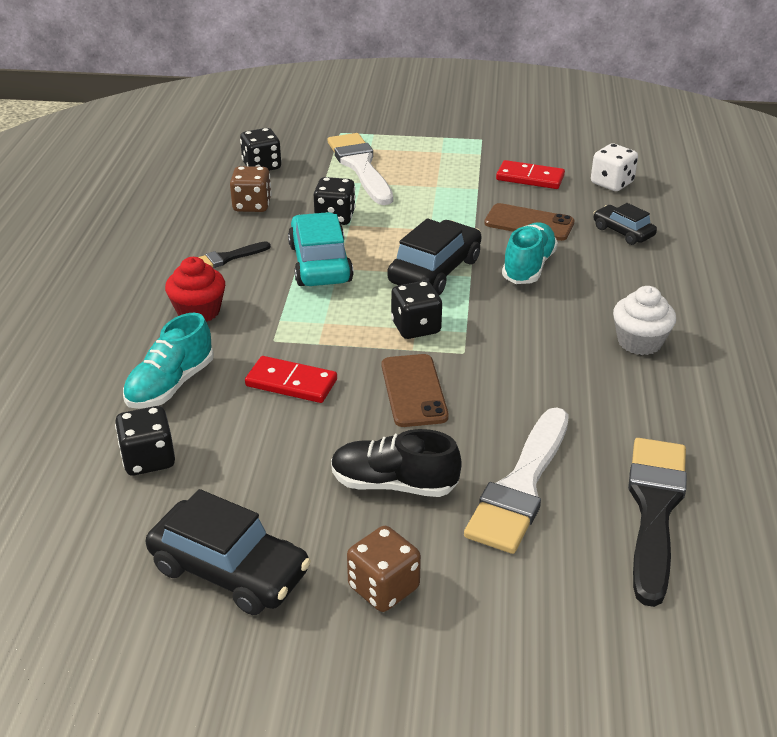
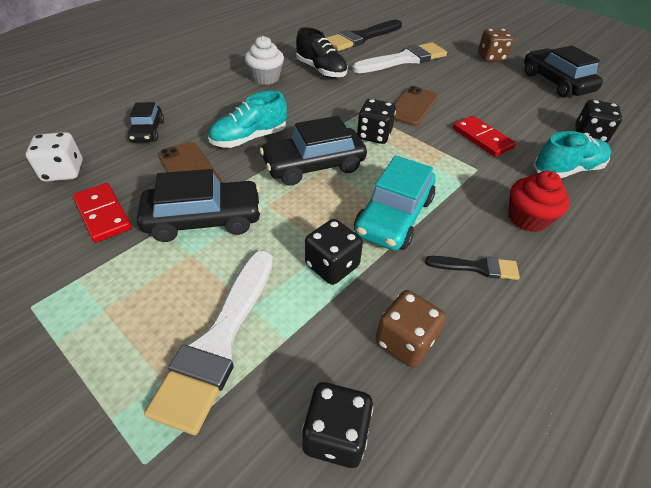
camera: 145 degrees left, 10 degrees up
black shoe [331,429,462,497] -> black shoe moved to [296,27,348,78]
none -> black car [137,169,262,242]

